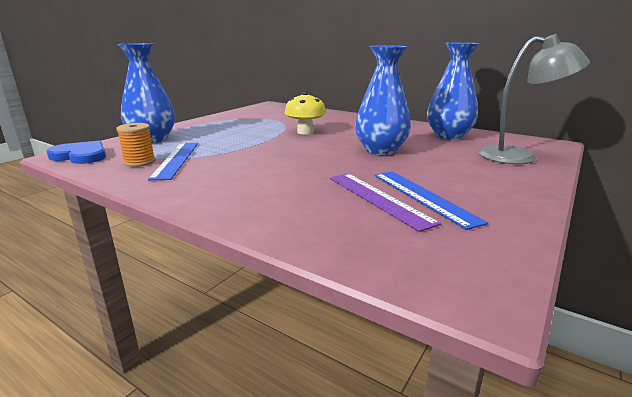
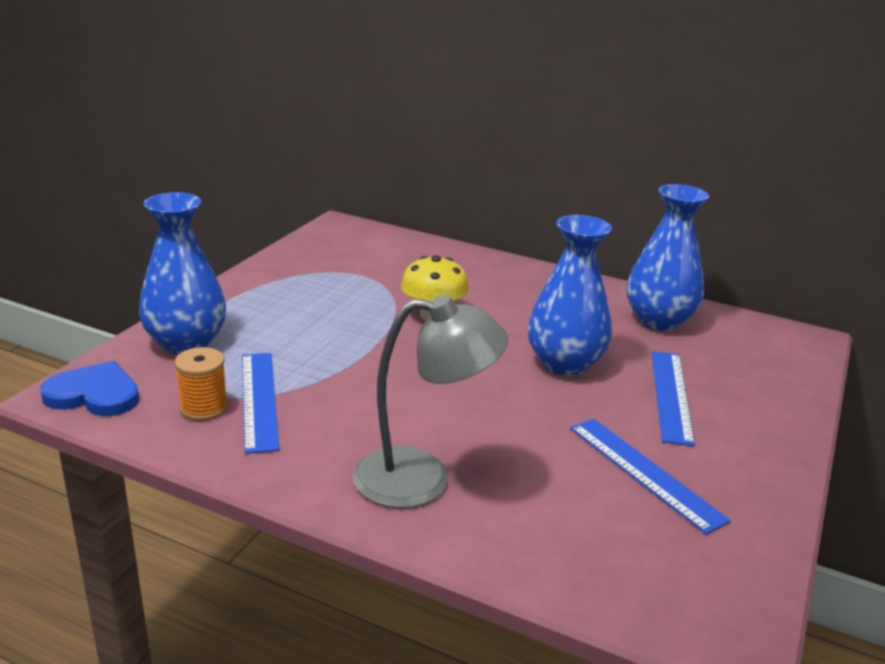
camera: 10 degrees left, 5 degrees up
purple ruler [330,174,441,232] -> none
grey lamp [478,34,590,164] -> grey lamp moved to [353,295,508,508]
none -> blue ruler [652,351,695,446]

